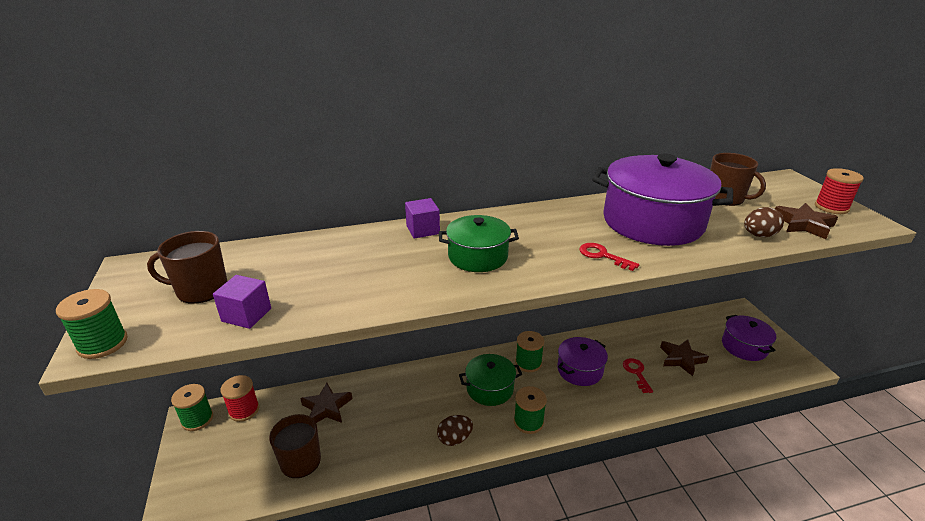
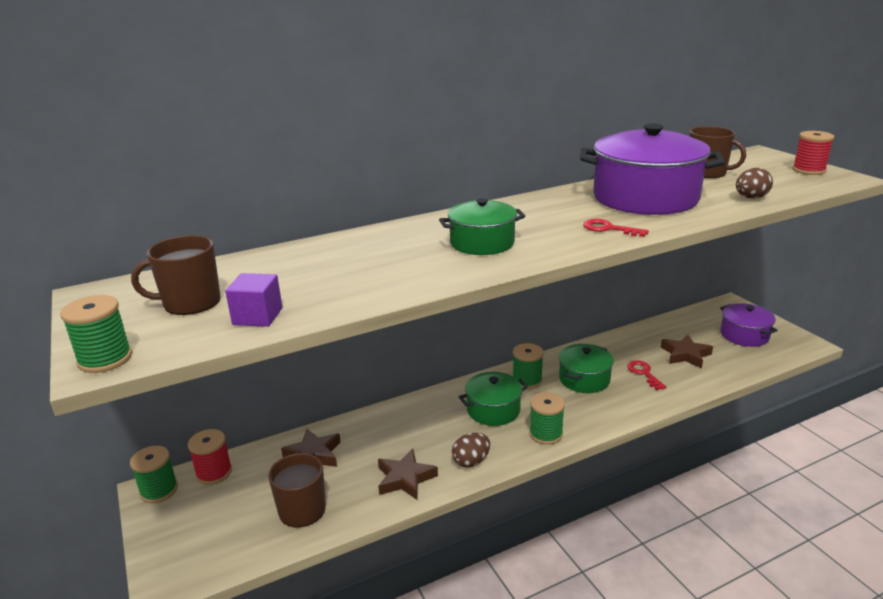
camera: 10 degrees left, 5 degrees down
purple cube [405,198,440,239] -> none
purple pot [557,337,608,386] -> green pot [559,344,614,393]
brown star [775,203,838,239] -> brown star moved to [378,449,438,500]

